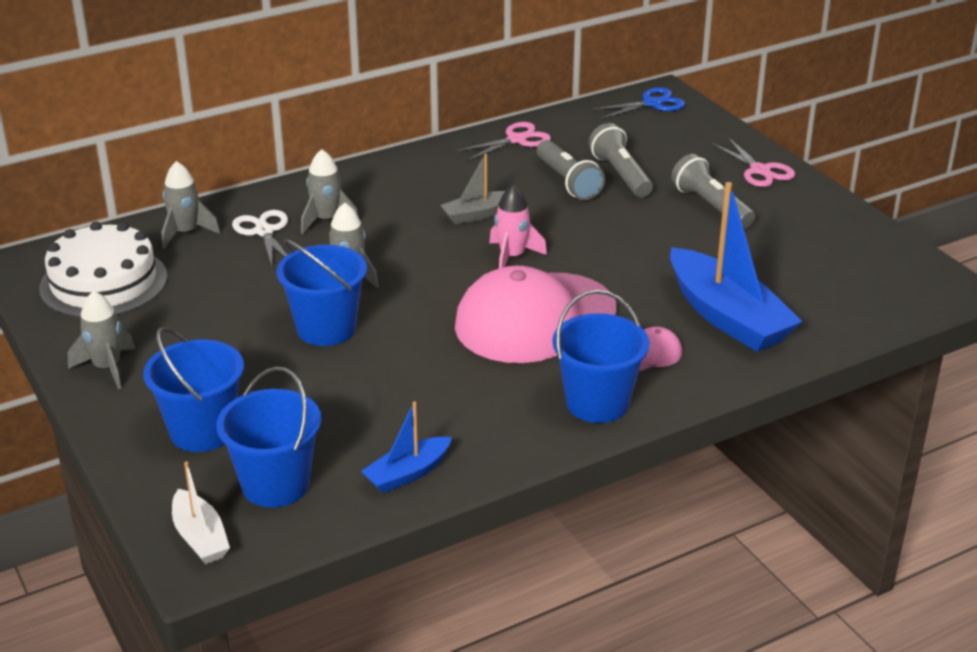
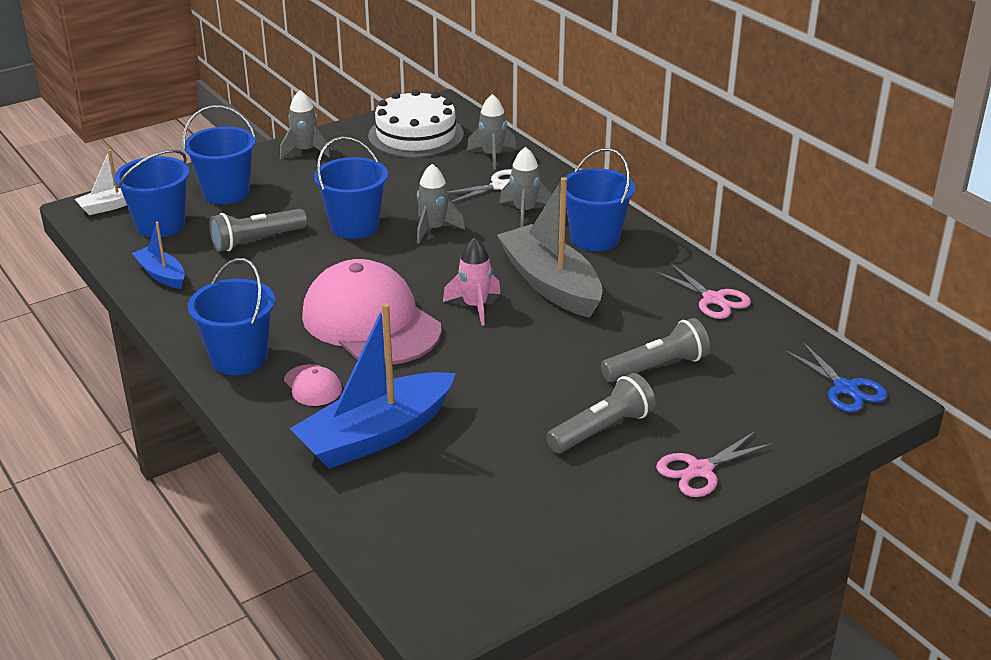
camera: 85 degrees right, 0 degrees up
grey boat [440,154,505,224] -> grey boat [497,177,603,318], size x1.95
grey flashlight [537,140,605,200] -> grey flashlight moved to [209,209,307,252]
none -> blue bucket [565,148,635,251]

